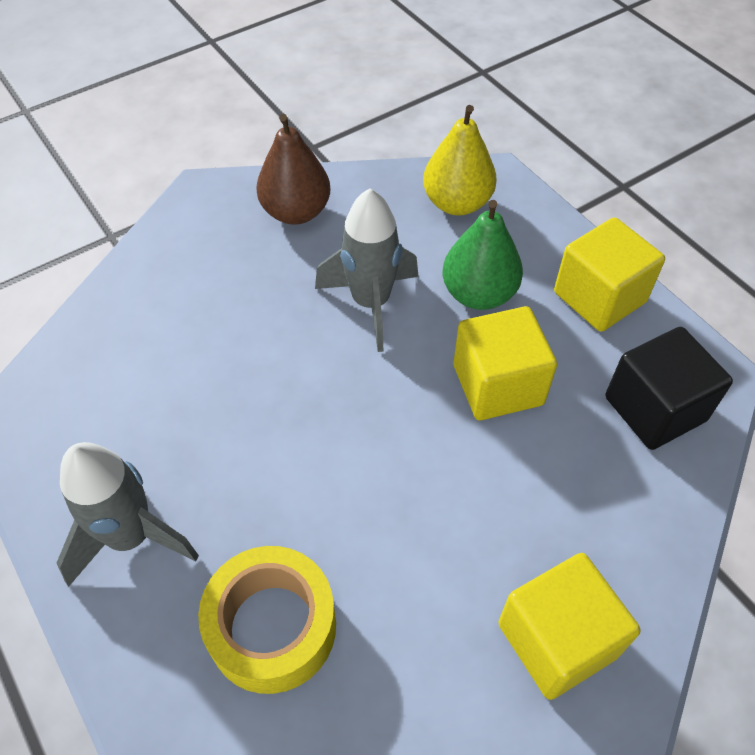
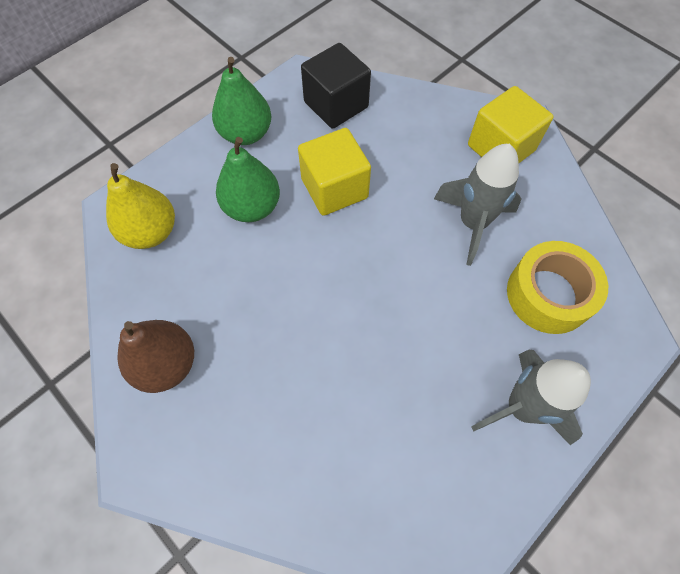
camera: 100 degrees left, 10 degrees up
grey rocket [315,189,419,352] -> grey rocket moved to [434,144,521,266]
yellow cube [554,217,665,332] -> green pear [212,57,272,145]

